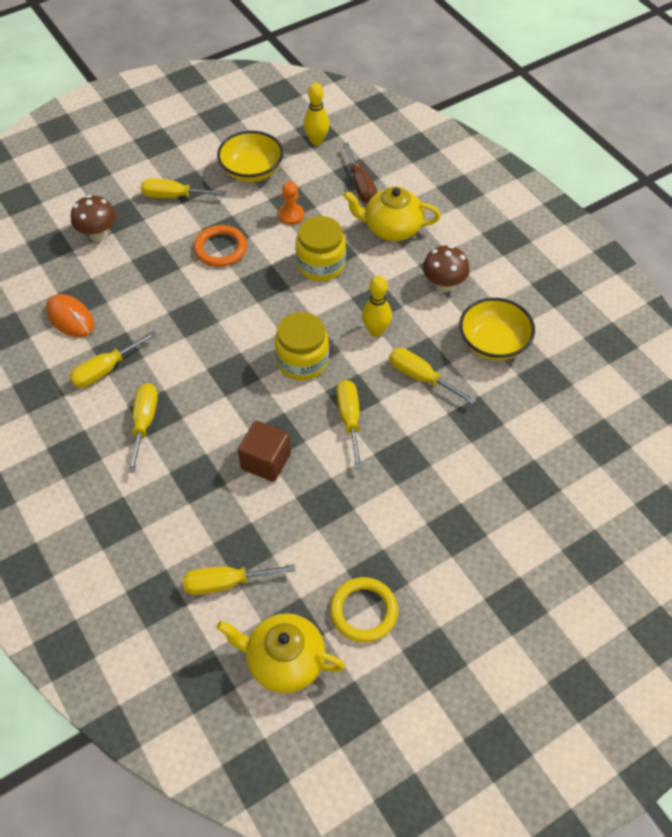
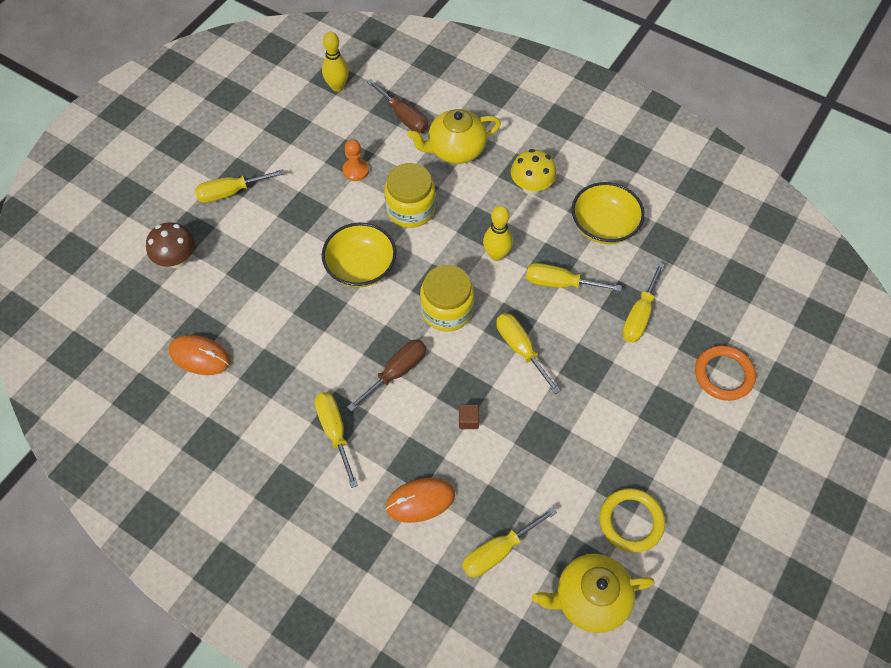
camera: 25 degrees left, 5 degrees up
yellow screwdriver [69,331,157,388] -> yellow screwdriver moved to [622,262,665,342]
orange ring [194,225,247,267] -> orange ring moved to [695,345,756,401]
yellow bowl [217,131,283,182] -> yellow bowl moved to [322,223,396,287]
brown cube [238,421,291,482] -> brown cube [459,404,479,429], size x0.49
brown mushroom [423,245,470,292] -> yellow mushroom [511,149,557,195]
none -> brown screwdriver [347,340,426,412]
none -> orange mouse [385,478,455,523]

